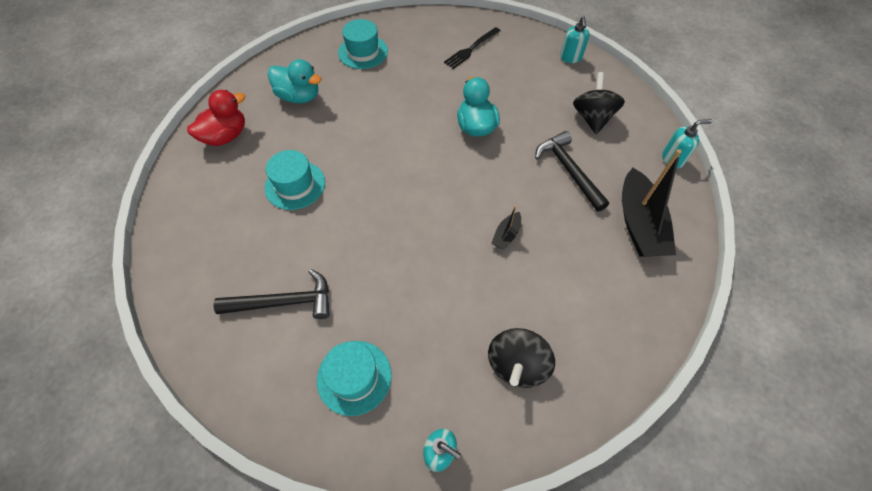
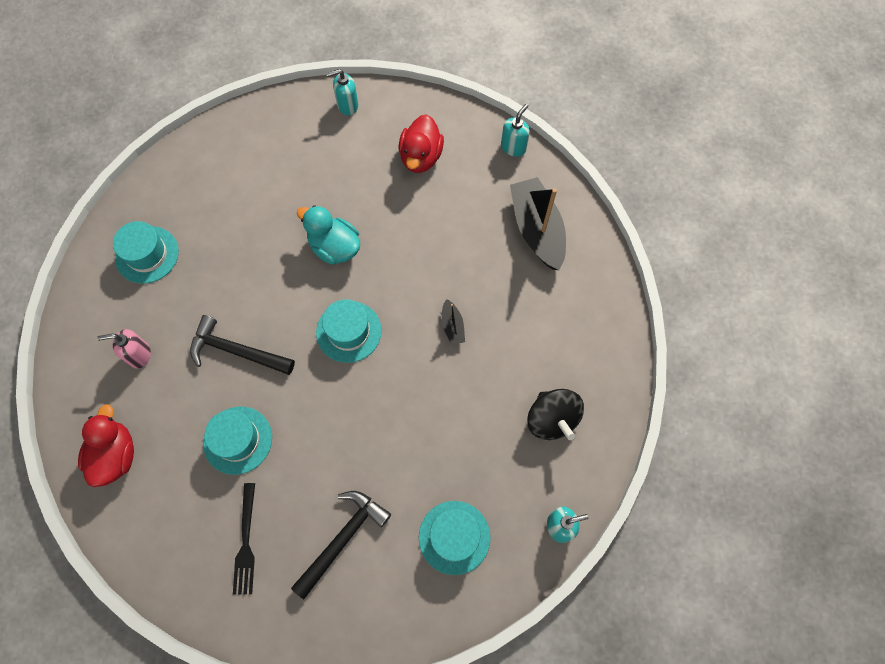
camera: 45 degrees left, 10 degrees up
turquoise duck [268,59,321,104] -> pink soap dispenser [97,329,151,368]
black fork [444,27,501,69] -> black fork moved to [233,483,255,595]
black hammer [535,131,609,212] -> black hammer moved to [190,315,295,375]
turquoise soap dispenser [560,16,590,63] -> turquoise soap dispenser turned 120 degrees clockwise [326,69,358,115]
black spinning top [573,72,625,134] -> red duck [399,114,444,173]
black boat [622,149,682,257] -> black boat turned 150 degrees counterclockwise [510,177,566,270]
none -> turquoise hat [316,299,382,363]

